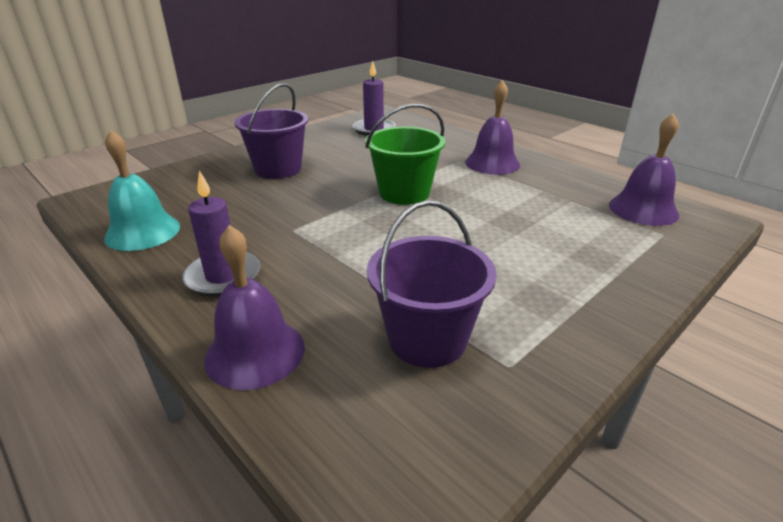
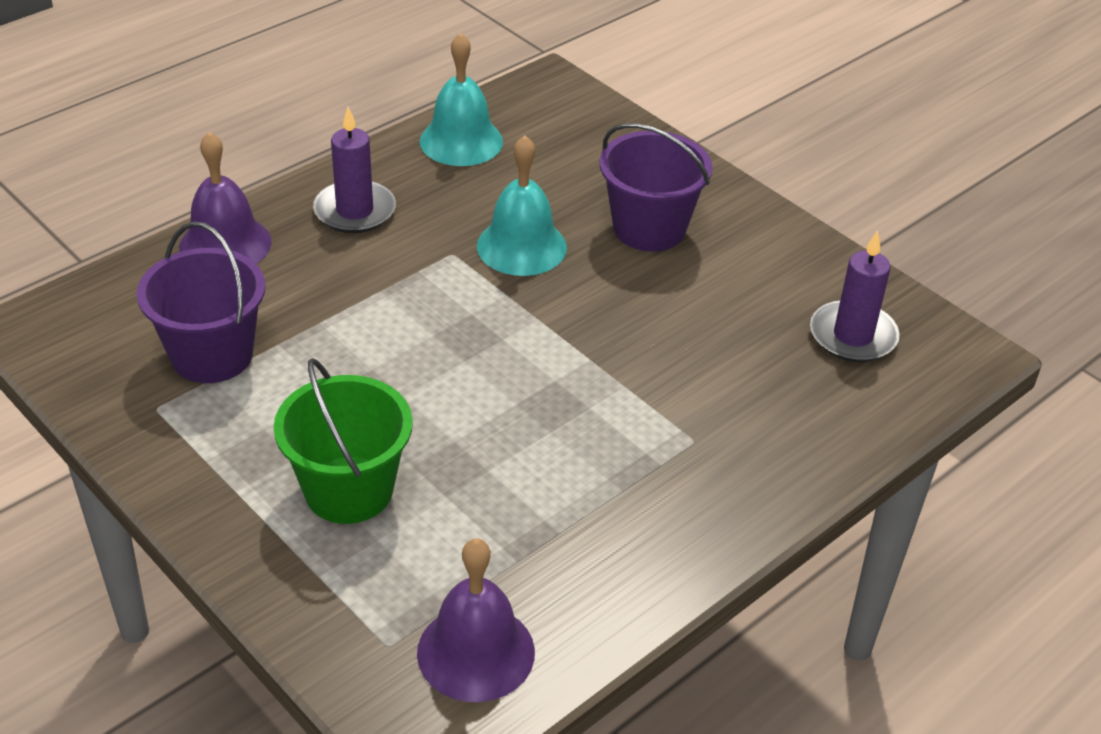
camera: 90 degrees right, 10 degrees up
green bucket [365,104,446,205] -> green bucket moved to [274,358,413,524]
purple bell [465,80,520,175] -> none
none -> turquoise bell [477,135,567,276]

